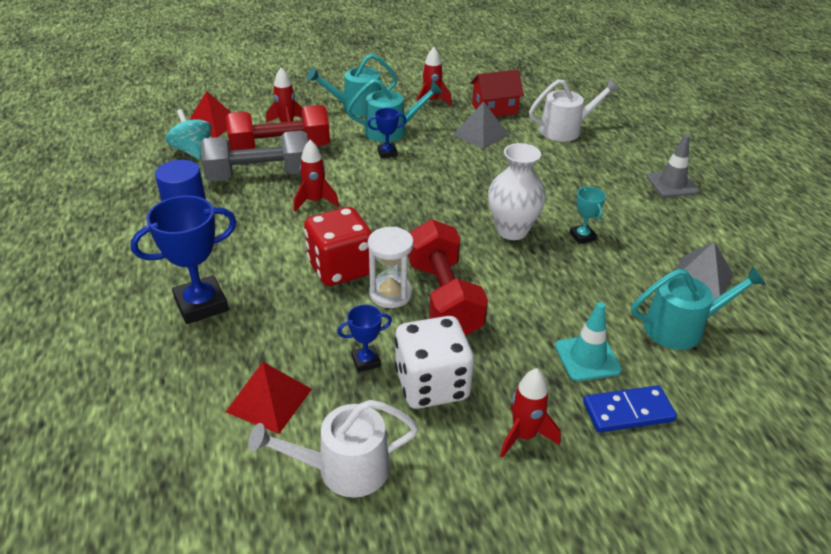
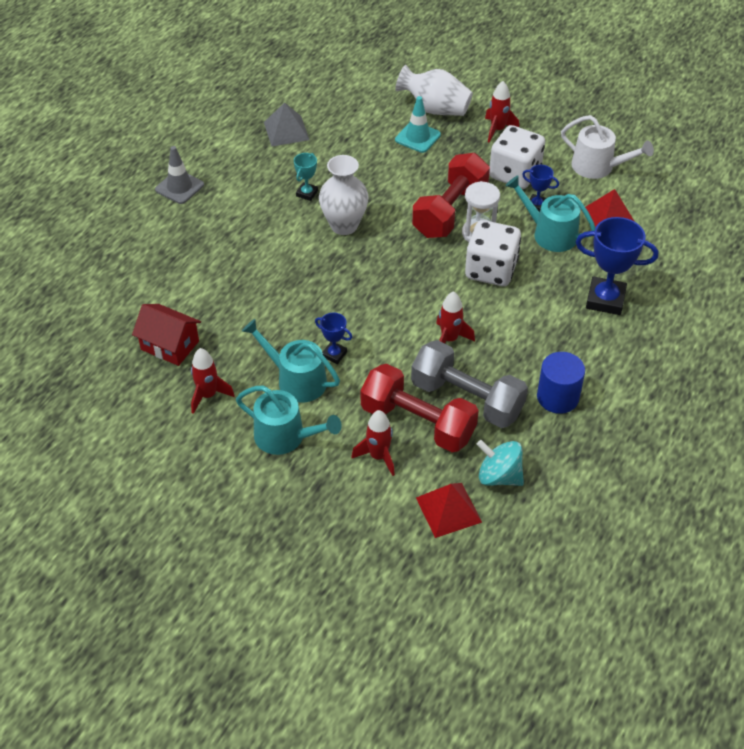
camera: 135 degrees left, 10 degrees up
turquoise spinning top [166,109,212,160] -> turquoise spinning top turned 105 degrees clockwise [476,440,524,486]
red dice [304,207,372,286] -> white dice [465,220,521,286]
grey pyramid [453,102,508,149] -> none
white watering can [529,79,619,142] -> none
blue domino [583,385,677,433] -> white vase [395,65,473,116]
turquoise watering can [631,266,766,350] -> turquoise watering can moved to [505,175,595,252]

